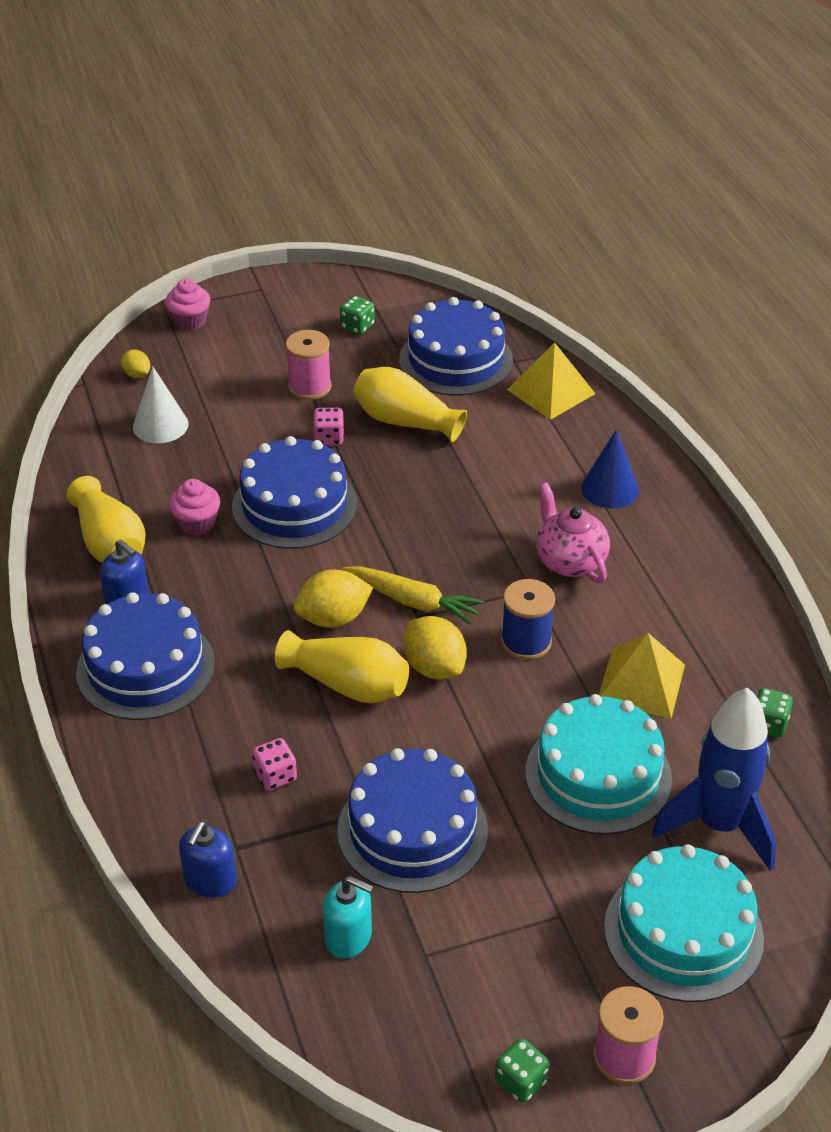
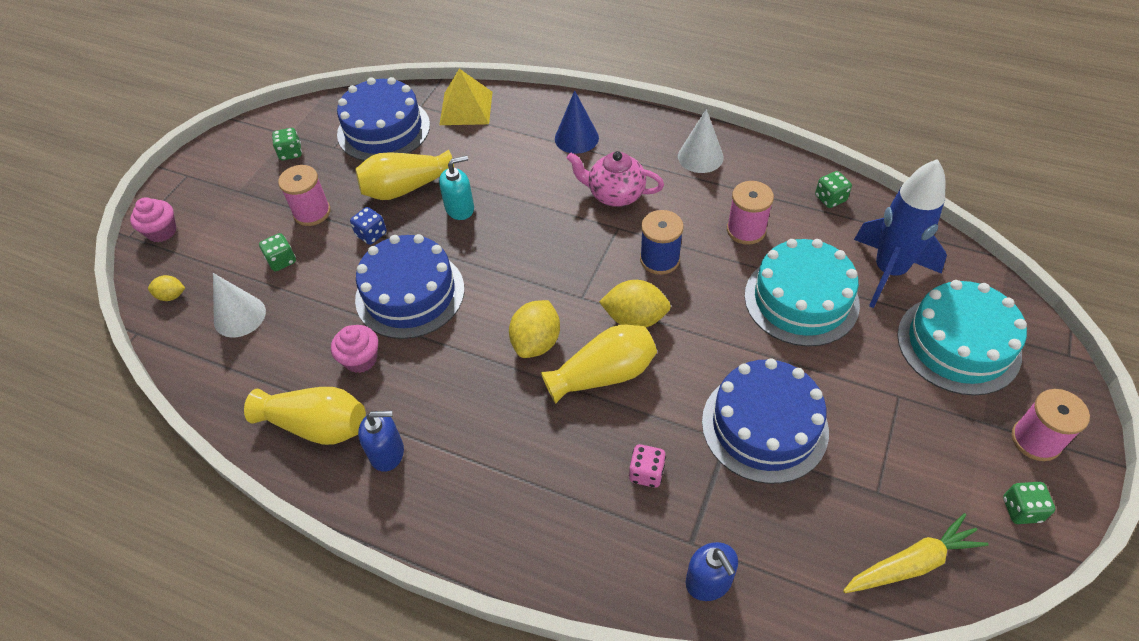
camera: 45 degrees left, 10 degrees up
blue cake [76,592,215,720] -> none
pink dice [313,408,344,445] -> blue dice [350,207,387,245]
turquoise soap dispenser [323,876,373,958] -> turquoise soap dispenser moved to [439,155,474,220]
yellow carrot [343,566,484,625] -> yellow carrot moved to [843,513,989,593]
yellow pyramid [599,633,685,719] -> pink spool [727,181,774,245]
none -> green dice [259,233,296,271]
none -> white cone [678,109,724,173]

